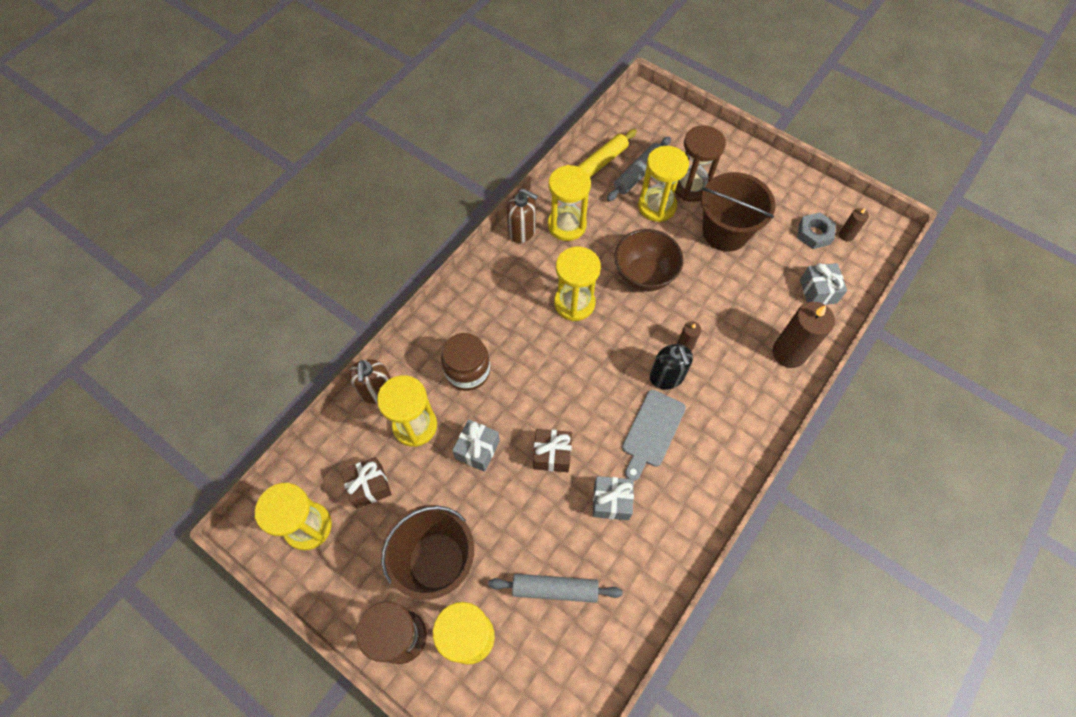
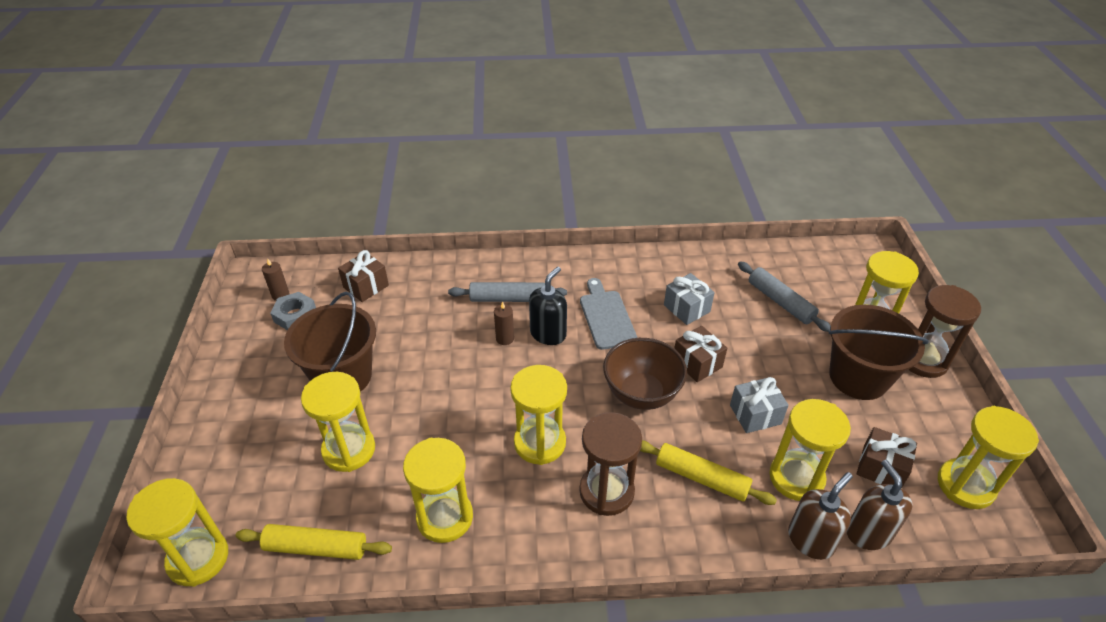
camera: 130 degrees left, 20 degrees down
brown jar [441,333,490,391] -> yellow rolling pin [640,440,777,505]
brown soap dispenser [507,188,538,243] -> brown soap dispenser moved to [847,460,913,550]
grey rolling pin [607,137,671,201] -> grey rolling pin moved to [448,282,567,302]
brown bowl [614,229,683,291] -> brown bowl moved to [603,338,687,410]
grey cutting board [622,390,686,481] -> grey cutting board turned 90 degrees counterclockwise [580,278,637,350]
brown hourglass [675,125,726,202] -> brown hourglass moved to [579,412,642,516]
brown candle [772,302,835,368] -> none
grey gift [800,263,847,305] -> brown gift [338,250,389,302]
none -> yellow hourglass [126,478,228,587]

